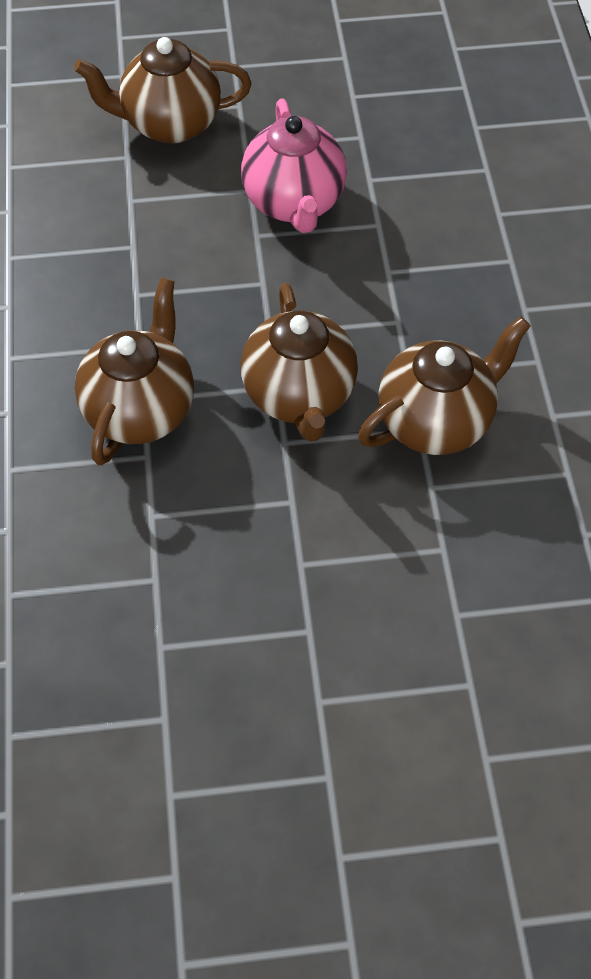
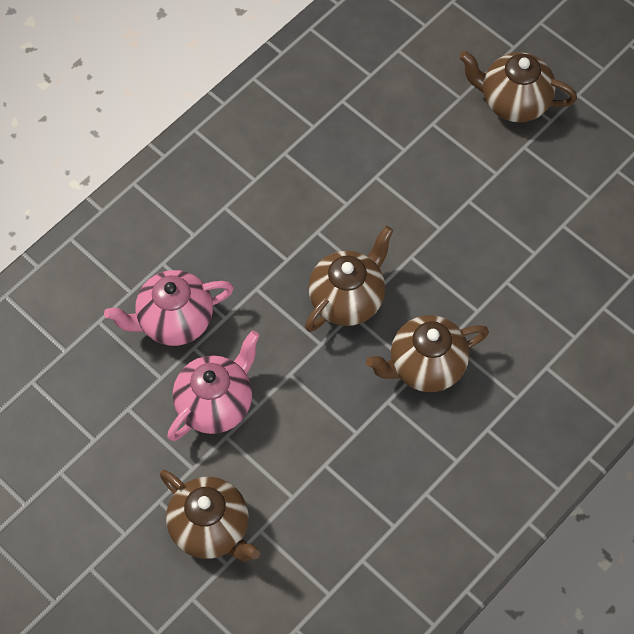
camera: 130 degrees left, 5 degrees up
brown teapot [358,316,531,455] -> brown teapot moved to [459,51,577,122]
none -> pink teapot [104,270,234,346]

